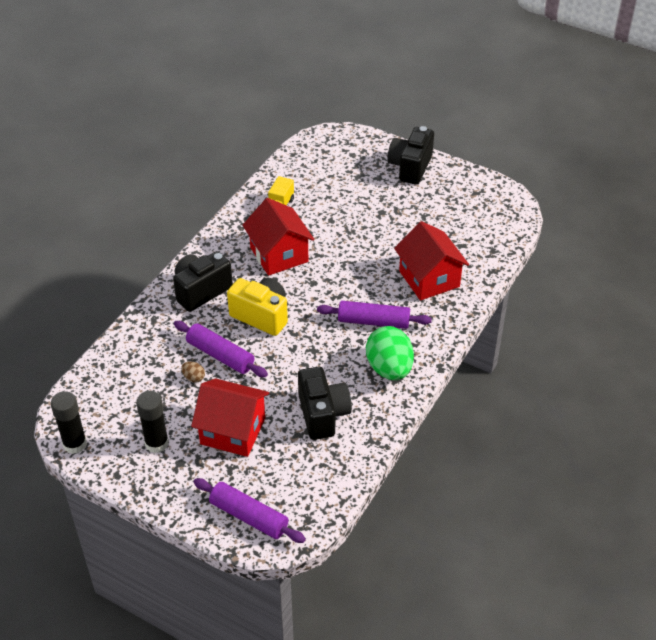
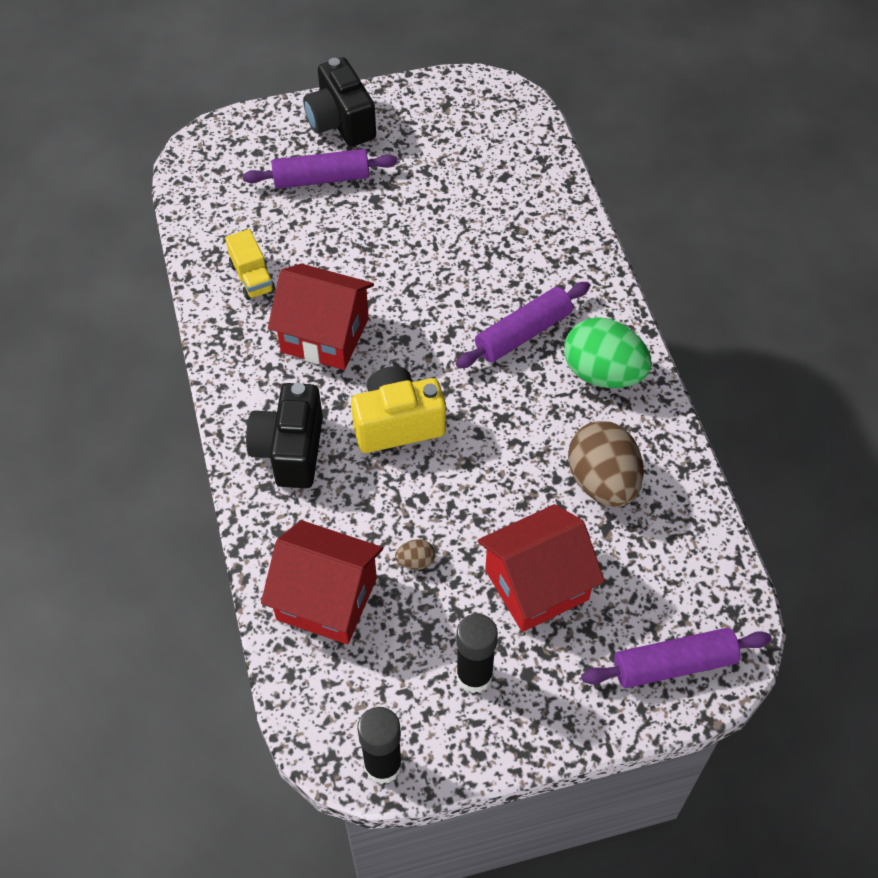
camera: 45 degrees left, 10 degrees up
purple rolling pin [174,321,268,377] -> purple rolling pin moved to [243,149,398,189]
black camera [298,367,352,440] -> brown egg [568,421,644,507]
red house [394,221,469,301] -> red house moved to [261,520,383,644]

